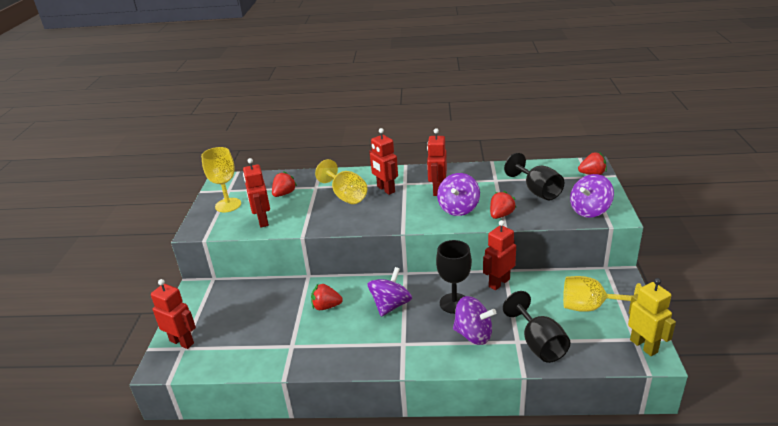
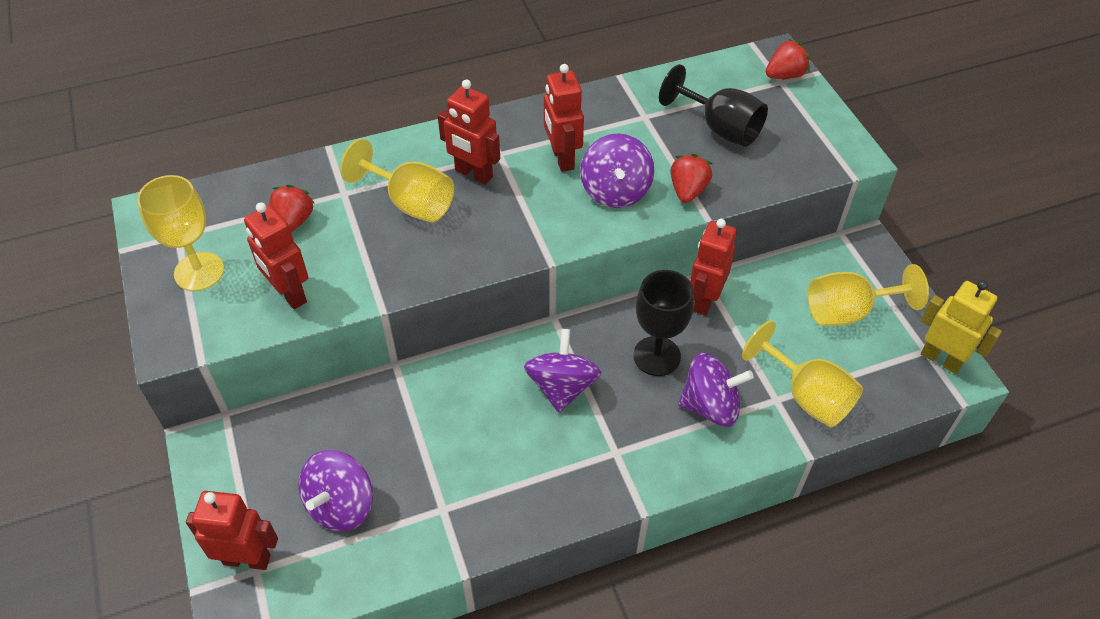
camera: 25 degrees left, 20 degrees up
red strawberry [311,284,343,310] -> none
black goblet [503,291,571,363] -> yellow goblet [742,320,863,428]
purple spinning top [570,174,614,218] -> purple spinning top moved to [299,450,373,532]

